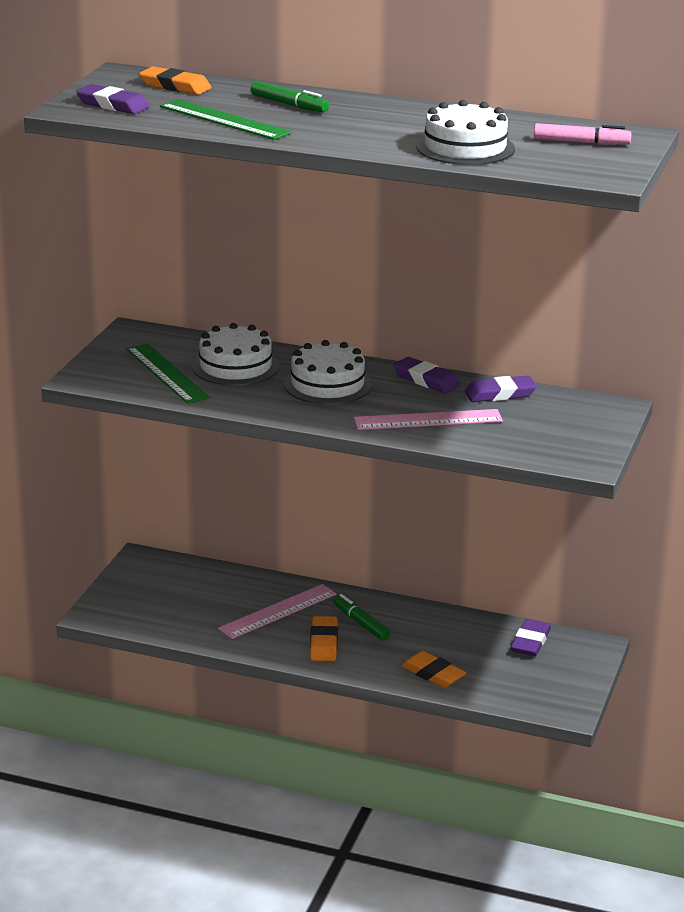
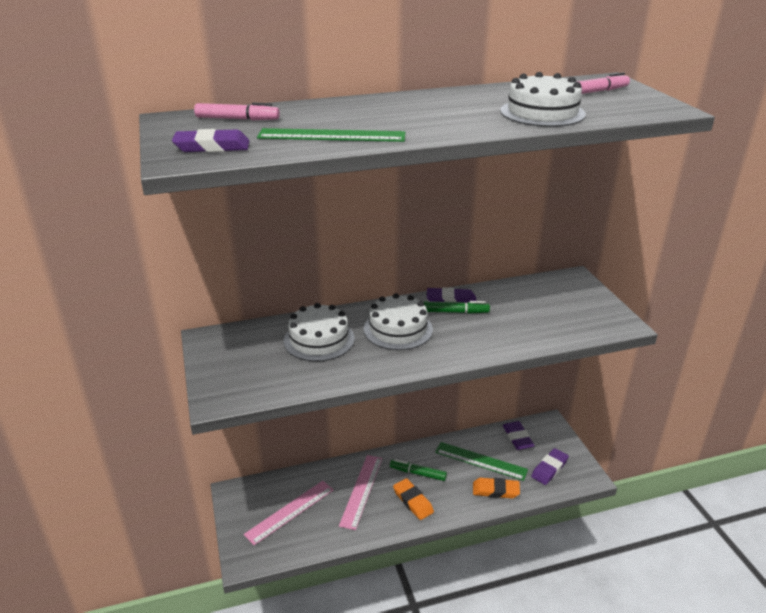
camera: 35 degrees left, 5 degrees up
green ruler [127,344,210,404] -> green ruler moved to [435,442,528,481]
orange eraser [139,66,211,95] -> pink marker [194,103,280,120]
green marker [250,81,329,112] -> green marker moved to [424,301,490,314]
pink ruler [354,409,503,430] -> pink ruler moved to [244,481,333,545]
purple eraser [465,376,537,402] -> purple eraser moved to [531,448,569,485]

